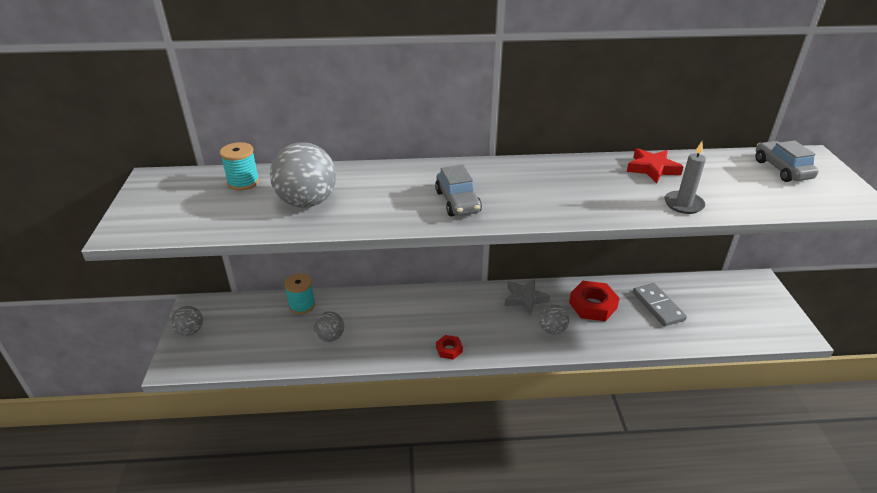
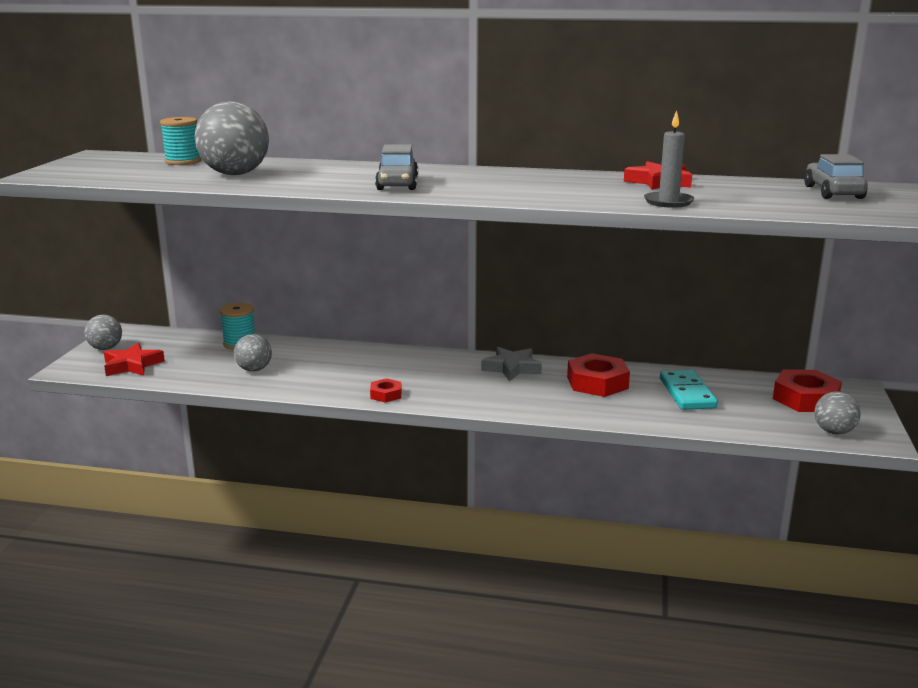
camera: 15 degrees right, 15 degrees down
grey ball [539,304,569,335] -> grey ball moved to [814,392,861,434]
grey domino [633,283,687,326] -> turquoise domino [660,370,718,410]
none -> red star [104,343,165,376]
none -> red nut [773,370,842,412]

